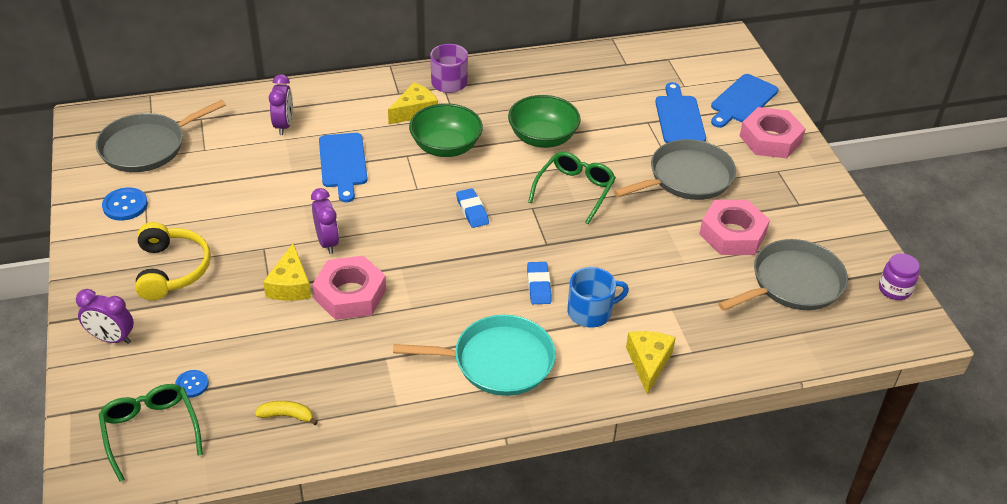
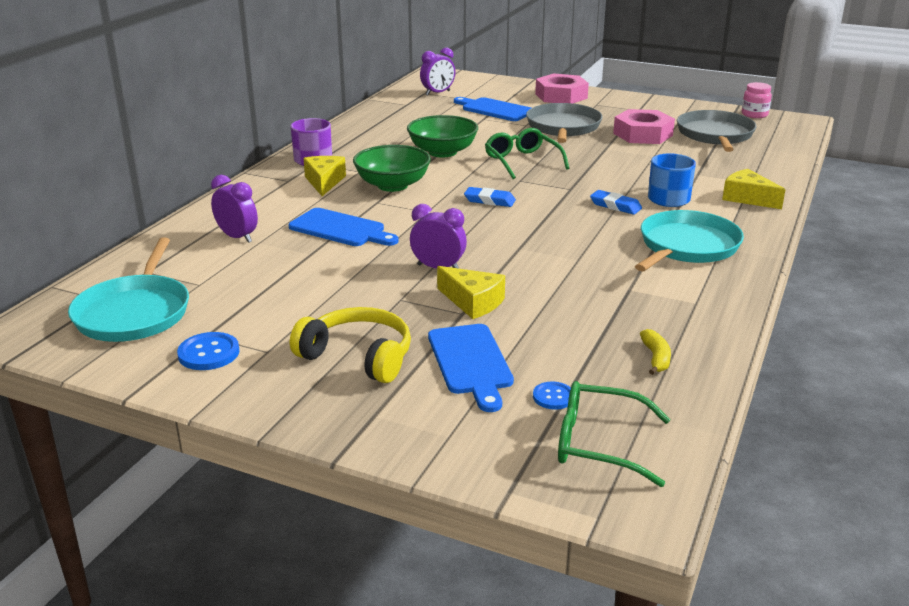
camera: 50 degrees left, 15 degrees down
purple clock [76,289,134,344] -> purple clock moved to [420,48,455,95]
grey pan [96,100,226,172] -> turquoise pan [68,237,189,342]
yellow banana [255,401,318,425] -> yellow banana turned 135 degrees clockwise [640,329,671,375]
pink nut [312,256,386,320] -> none
blue cutting board [711,74,778,128] -> blue cutting board moved to [428,324,514,412]
purple jar [879,253,920,300] -> pink jar [742,82,772,118]

